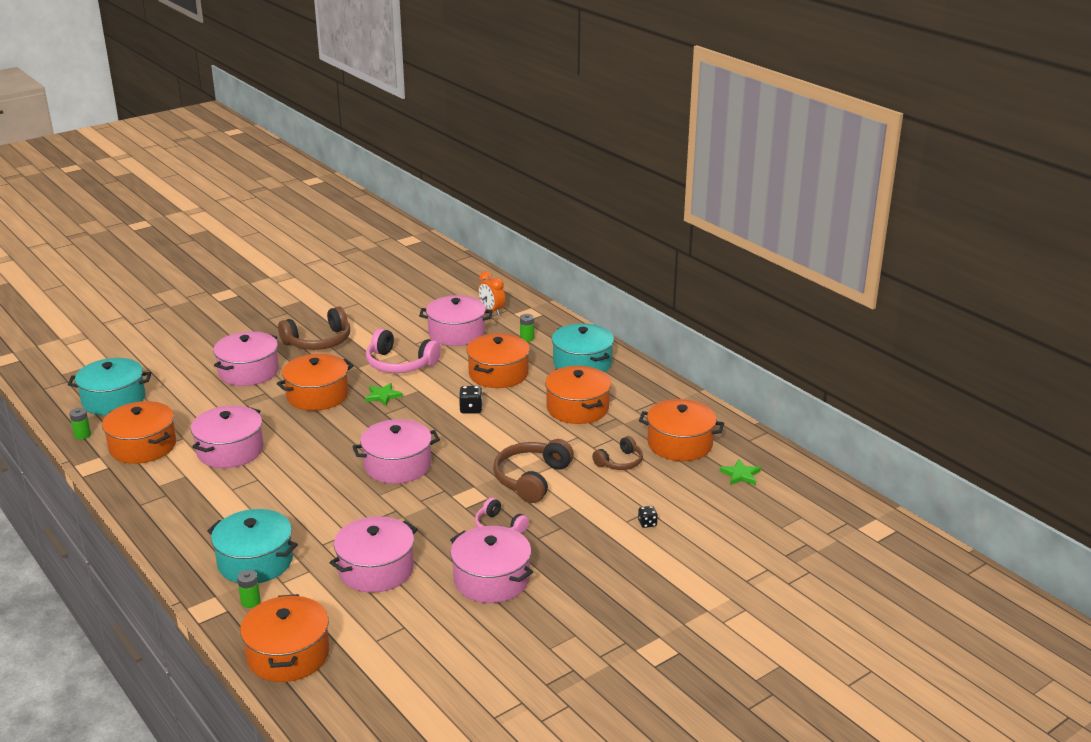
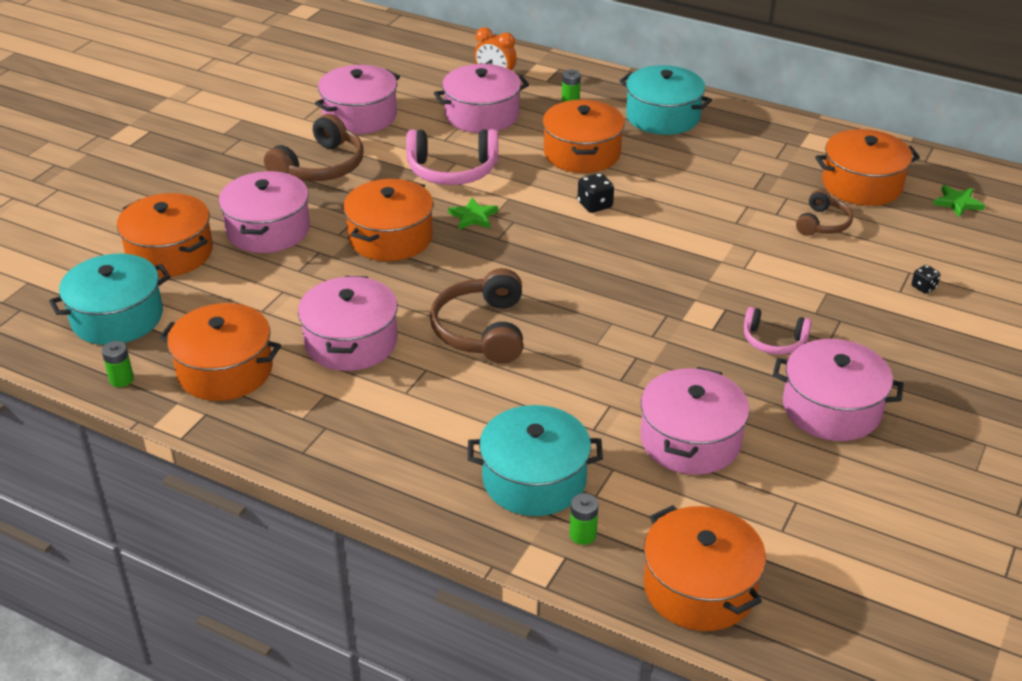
camera: 25 degrees left, 10 degrees up
pink pot [352,419,440,484] -> pink pot moved to [315,65,400,134]
brown headphones [493,439,574,503] -> brown headphones moved to [430,268,523,364]
orange pot [545,366,611,424] -> orange pot moved to [117,193,213,277]

